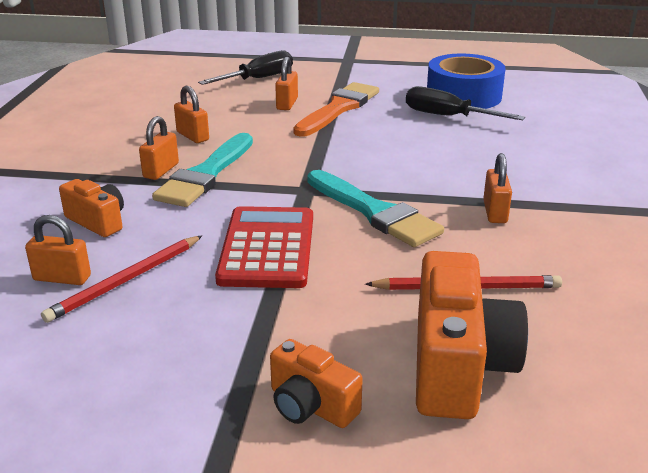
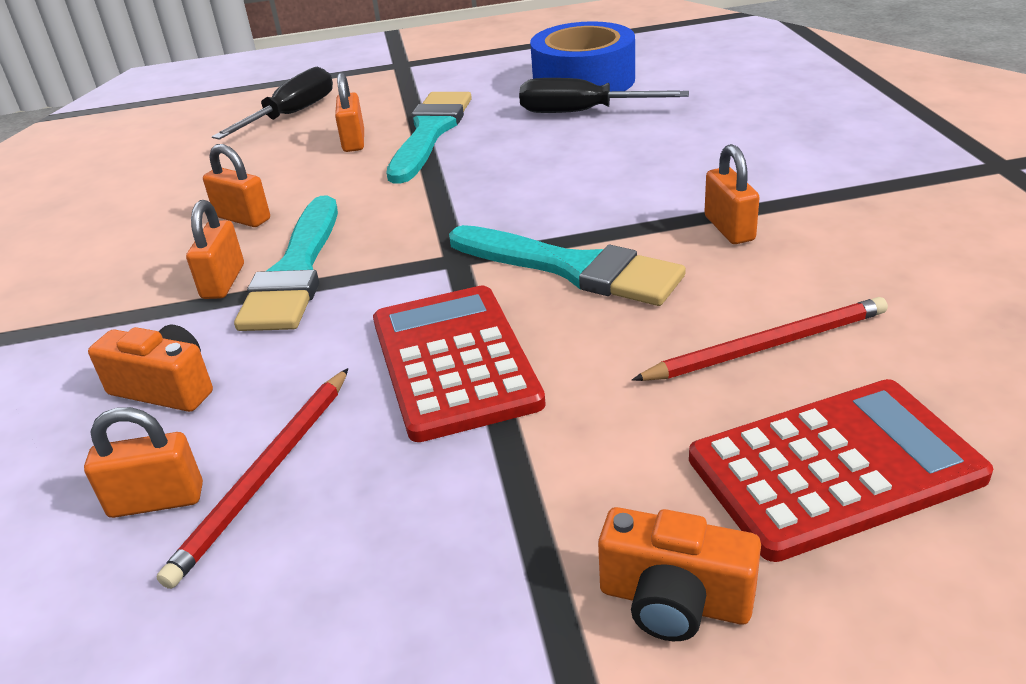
camera: 15 degrees left, 5 degrees up
orange brush [293,82,379,137] -> turquoise brush [386,92,472,184]
orange camera [416,251,528,419] -> red calculator [689,379,993,562]

